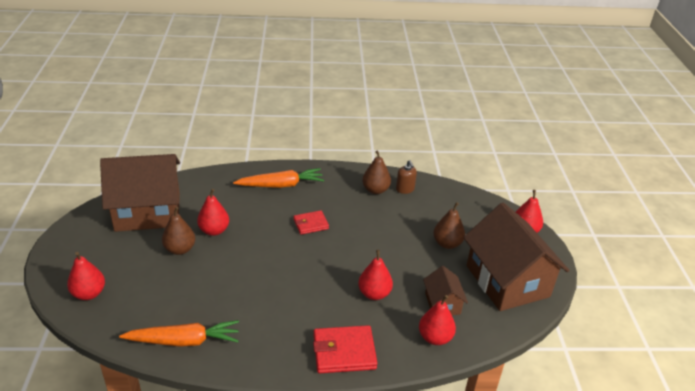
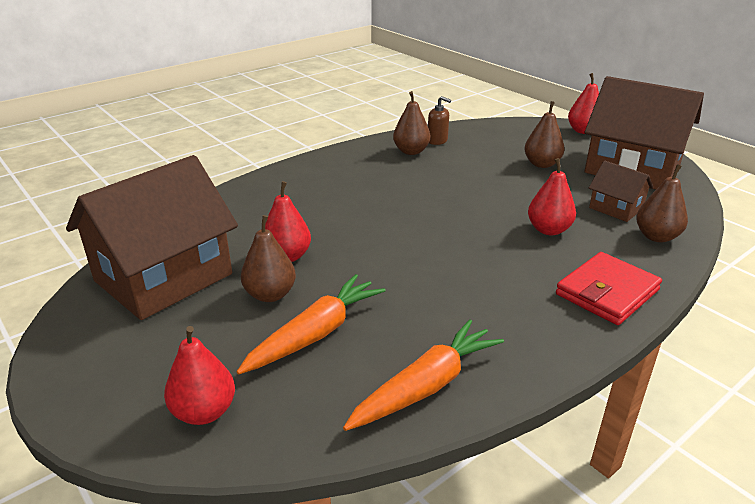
camera: 35 degrees left, 5 degrees down
orange carrot [233,168,324,188] -> orange carrot moved to [237,274,386,375]
red wallet [294,210,329,235] -> none
red pear [419,295,456,345] -> brown pear [636,164,688,242]

